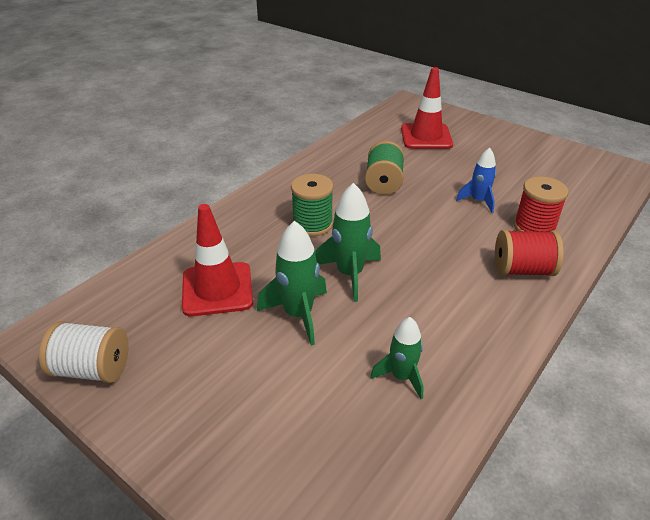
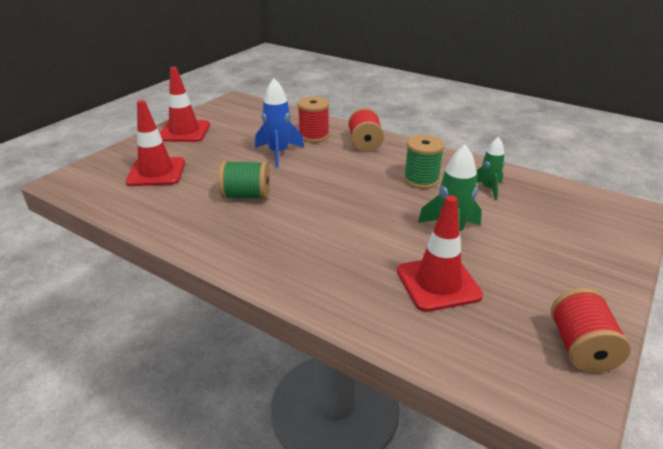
camera: 95 degrees left, 5 degrees down
white spool [39,321,128,383] -> red spool [551,288,631,373]
green spool [291,174,333,236] -> green spool moved to [404,135,444,189]
green rocket [315,183,381,302] -> none
blue rocket [456,148,496,213] -> blue rocket [255,78,304,167], size x1.51
none -> red traffic cone [160,67,210,142]

